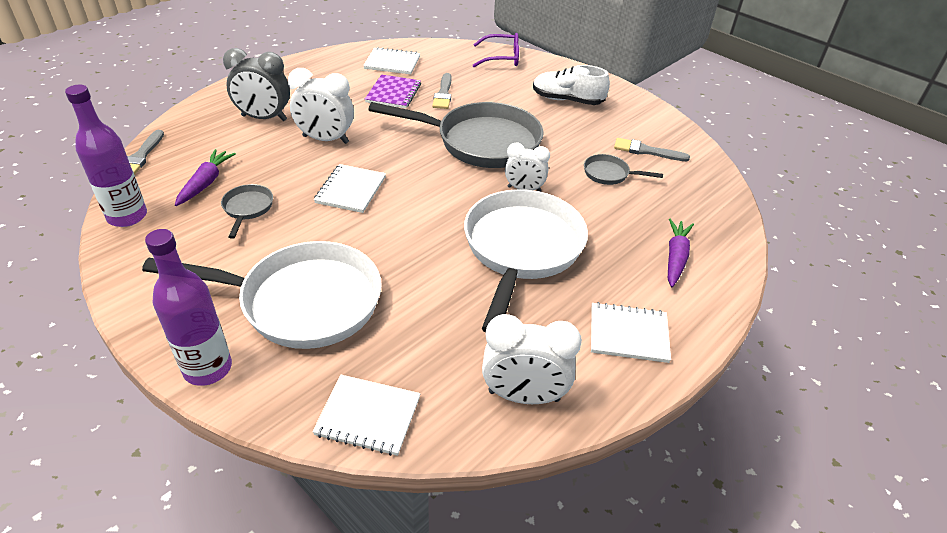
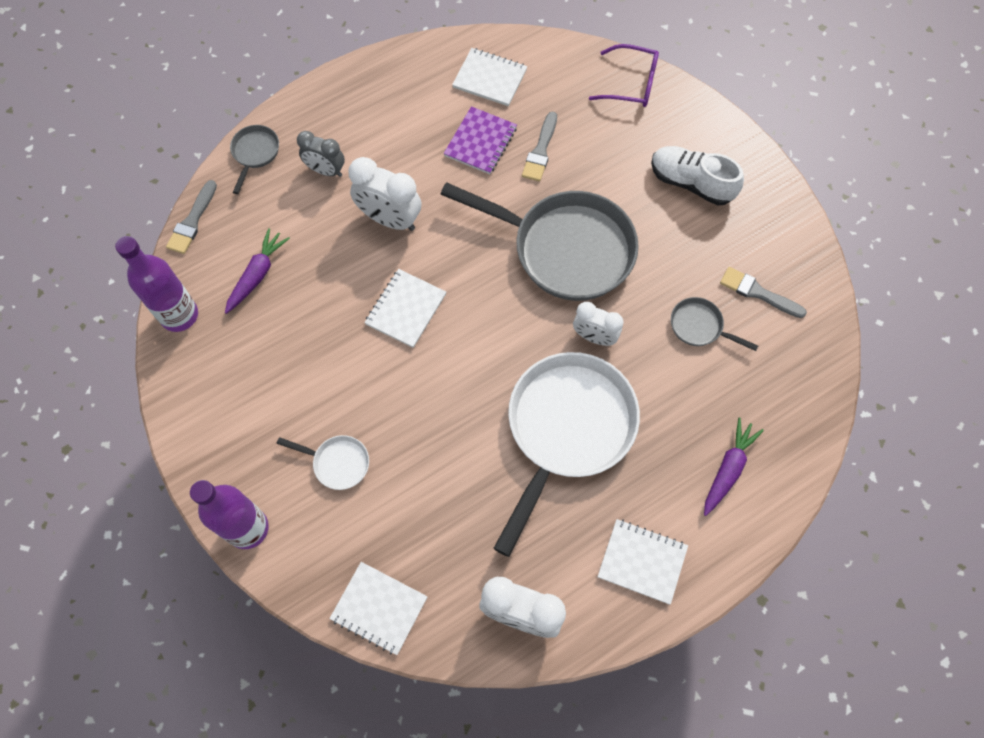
camera: 15 degrees right, 25 degrees up
white pan [142,241,382,349] -> white pan [277,435,369,490], size x0.43
grey pan [221,184,273,239] -> grey pan moved to [230,125,279,194]
grey clock [223,48,290,121] -> grey clock [297,131,345,177], size x0.65

